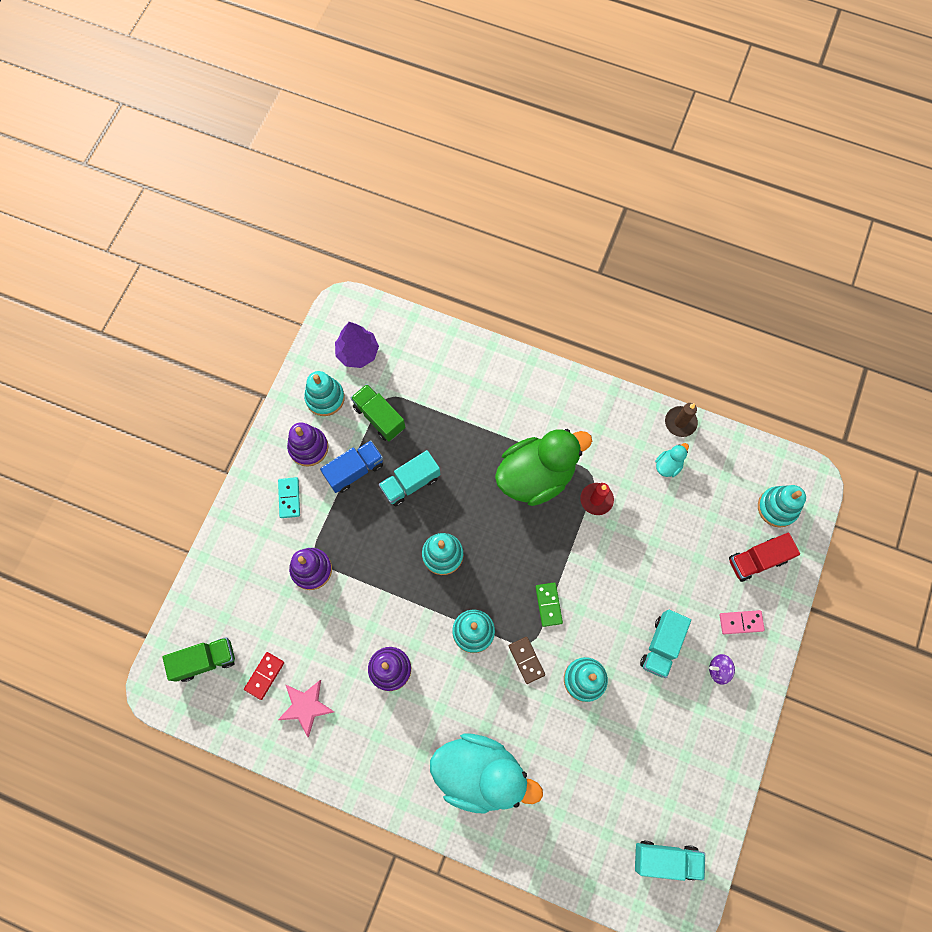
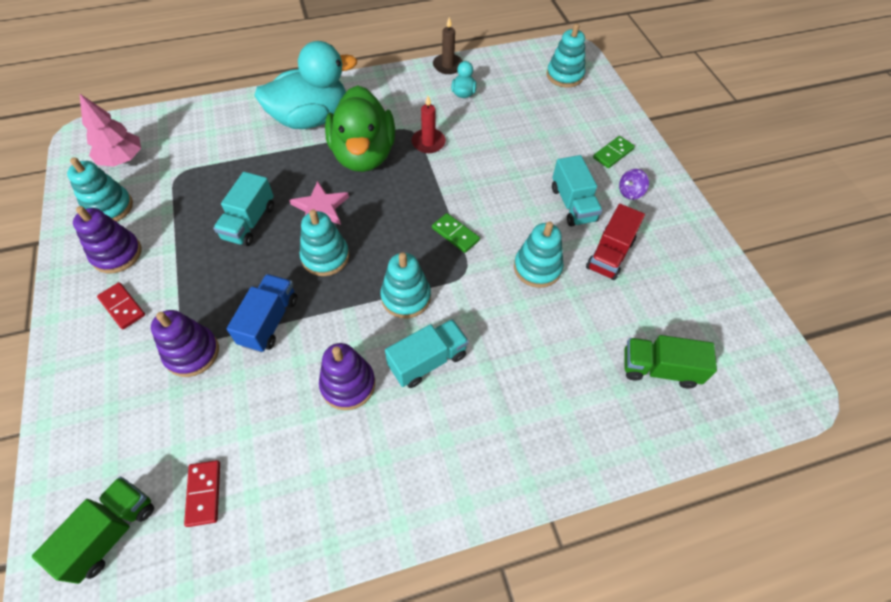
camera: 40 degrees left, 15 degrees down
turquoise domino [278,477,300,518] -> red domino [97,282,145,329]
pink star [278,680,334,737] -> pink star moved to [289,181,349,225]
blue truck [320,440,383,493] -> blue truck moved to [226,274,297,353]
purple tree [335,322,379,368] -> pink tree [80,94,141,167]
green truck [351,384,405,442] -> green truck moved to [624,335,717,389]
turquoise duck [430,733,543,813] -> turquoise duck moved to [254,41,357,129]
green duck [495,429,592,506] -> green duck turned 150 degrees clockwise [325,85,395,172]
brown domino [509,637,545,684] -> none
turquoise truck [635,841,705,881] -> turquoise truck moved to [385,319,469,388]
pink domino [720,610,765,634] -> green domino [593,136,635,168]
red truck [729,533,800,582] -> red truck moved to [586,204,645,280]

